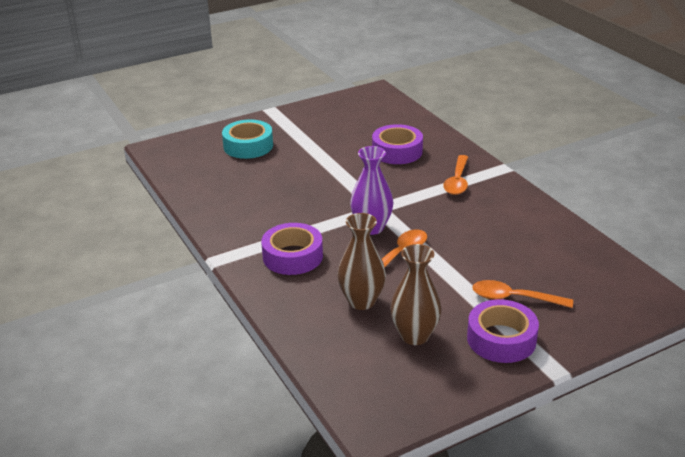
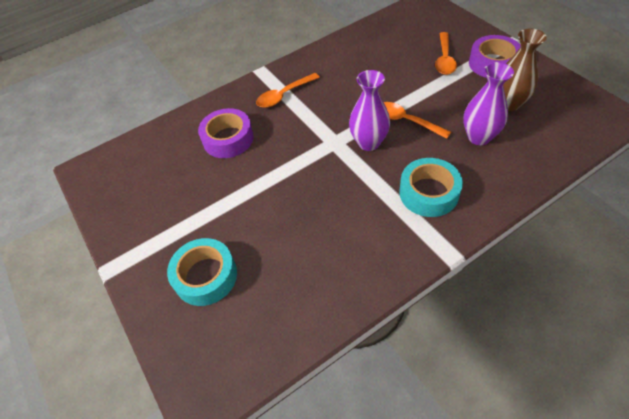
camera: 90 degrees left, 20 degrees up
purple tape [261,223,323,275] -> turquoise tape [399,158,463,217]
brown vase [338,213,386,310] -> purple vase [463,62,514,145]
orange spoon [443,155,468,195] -> orange spoon turned 135 degrees clockwise [256,73,320,108]

